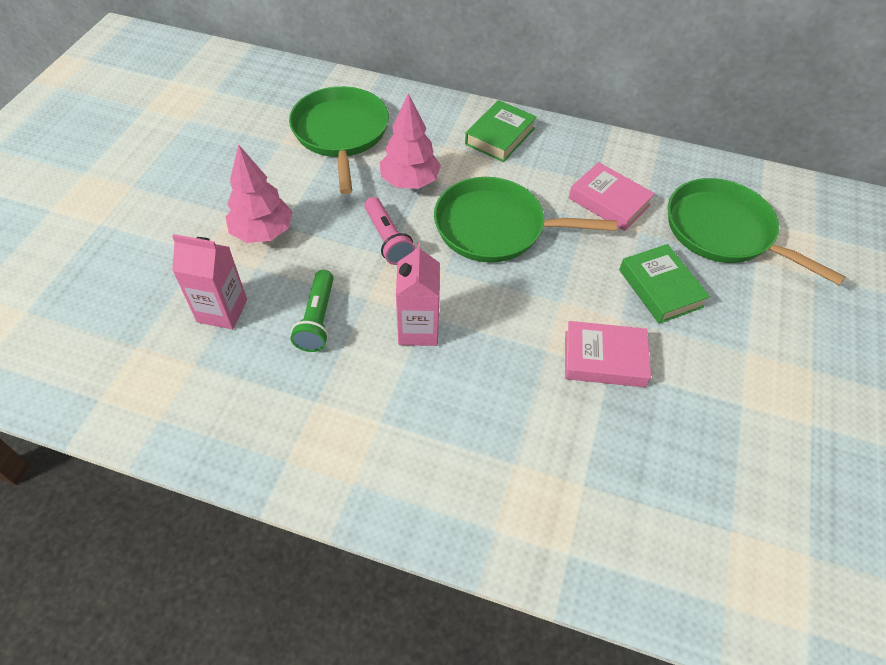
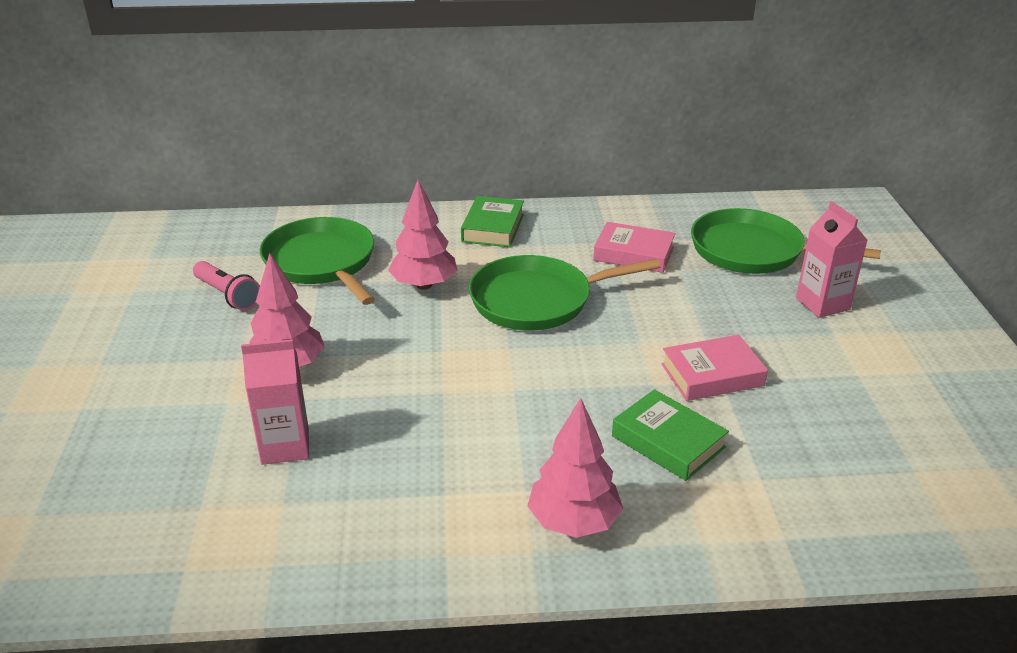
camera: 20 degrees left, 20 degrees down
green flashlight [291,270,333,352] -> none
pink flashlight [364,197,415,265] -> pink flashlight moved to [193,261,260,311]
pink carton [396,243,440,346] -> pink carton moved to [796,201,868,318]
green book [619,244,710,324] -> green book moved to [612,389,729,481]
none -> pink tree [527,398,623,538]

